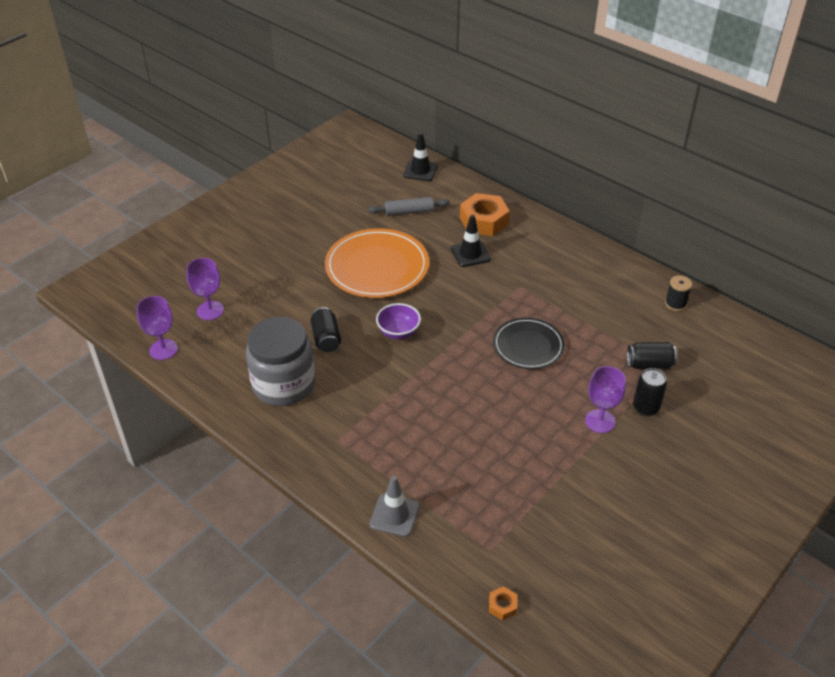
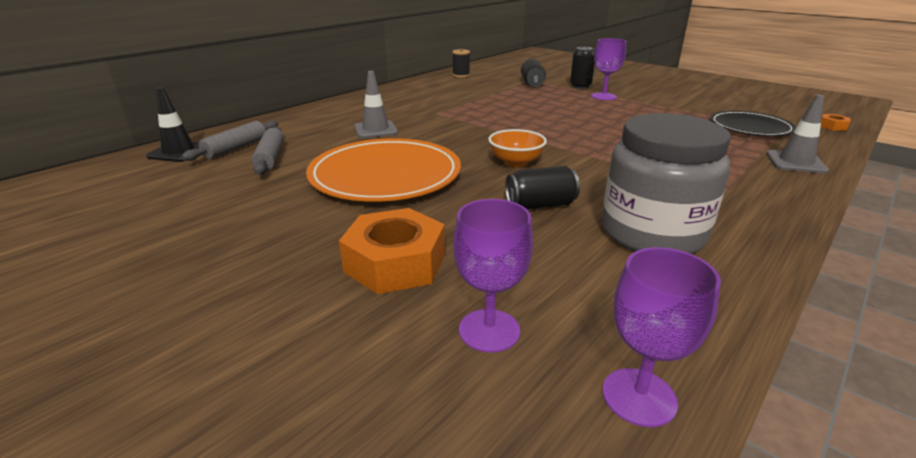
camera: 90 degrees left, 15 degrees down
purple bowl [376,303,421,339] -> orange bowl [488,129,547,167]
black traffic cone [451,214,491,267] -> grey traffic cone [354,71,398,138]
orange nut [460,193,510,236] -> orange nut moved to [339,208,445,294]
black plate [493,317,565,369] -> black plate moved to [710,111,796,136]
none -> grey rolling pin [182,120,278,161]

